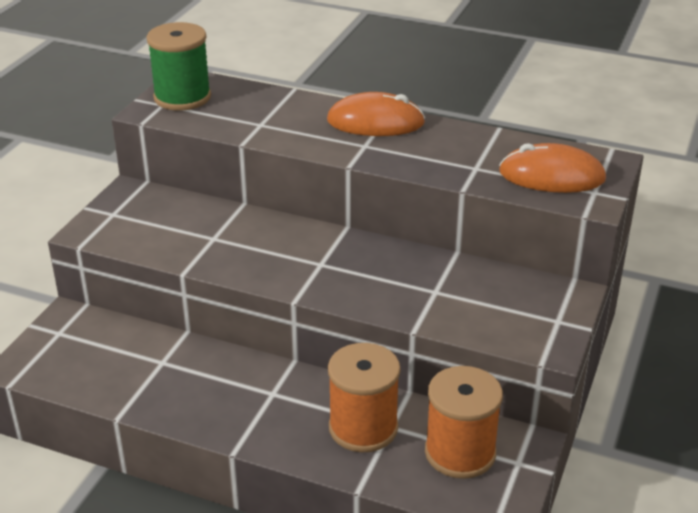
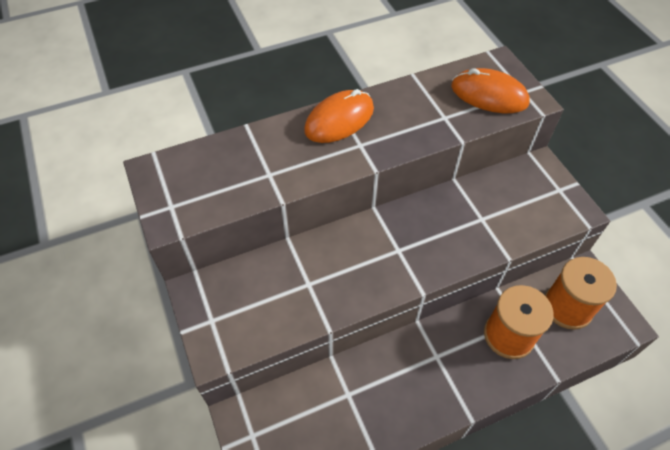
camera: 45 degrees left, 20 degrees up
green spool [147,22,211,111] -> none
orange mouse [499,143,606,193] -> orange mouse turned 60 degrees clockwise [451,68,530,113]

